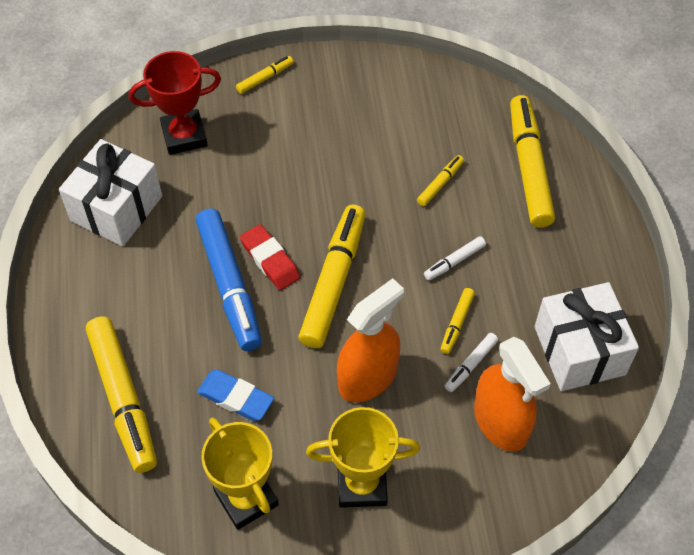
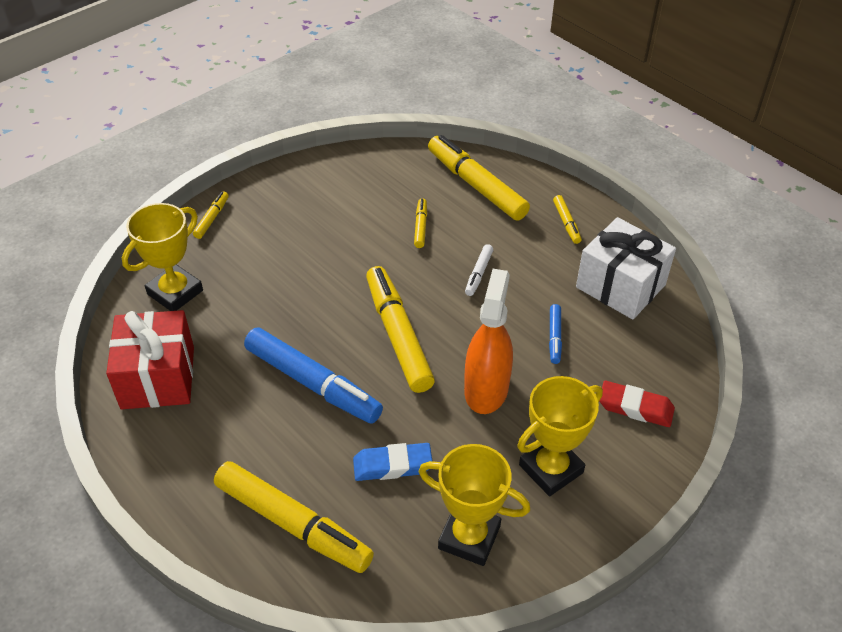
camera: 35 degrees left, 10 degrees down
white gift [59,139,162,246] -> red gift [106,310,194,409]
red trophy [129,51,221,155] -> yellow trophy [122,203,203,311]
red eraser [240,224,300,290] -> red eraser moved to [599,381,675,427]
yellow marker [440,288,475,354] -> yellow marker moved to [553,195,582,244]
white marker [445,333,498,392] -> blue marker [549,304,562,364]
orange spray bottle [474,337,551,452] -> none

